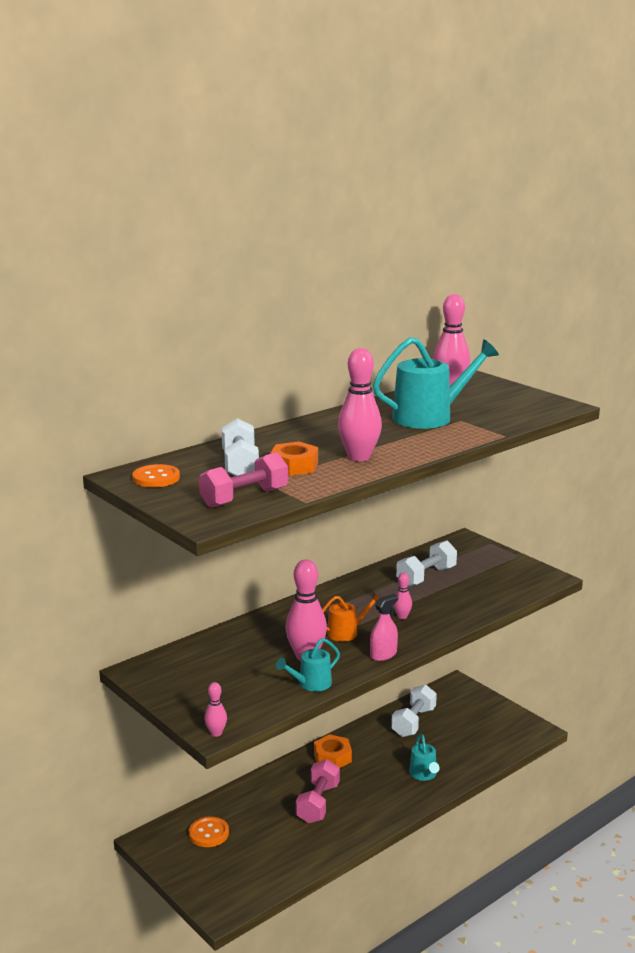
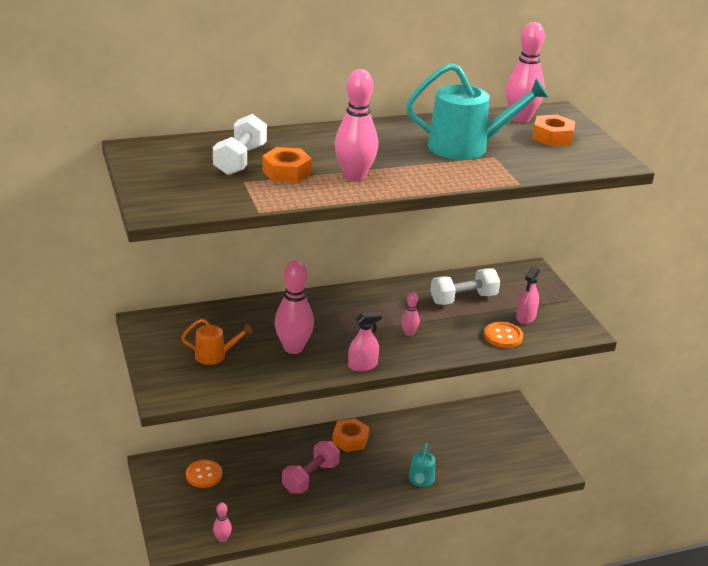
camera: 20 degrees right, 10 degrees up
orange button [132,464,180,487] -> orange button moved to [484,322,523,348]
pink dumbbell [199,452,288,508] -> none
pink bowling pin [204,682,227,737] -> pink bowling pin moved to [213,503,232,542]
turquoise watering can [276,638,340,692] -> none
orange watering can [322,593,379,642] -> orange watering can moved to [181,319,253,365]
white dumbbell [391,684,437,737] -> none
none -> pink spray bottle [516,267,540,324]
none -> orange nut [532,115,575,146]

